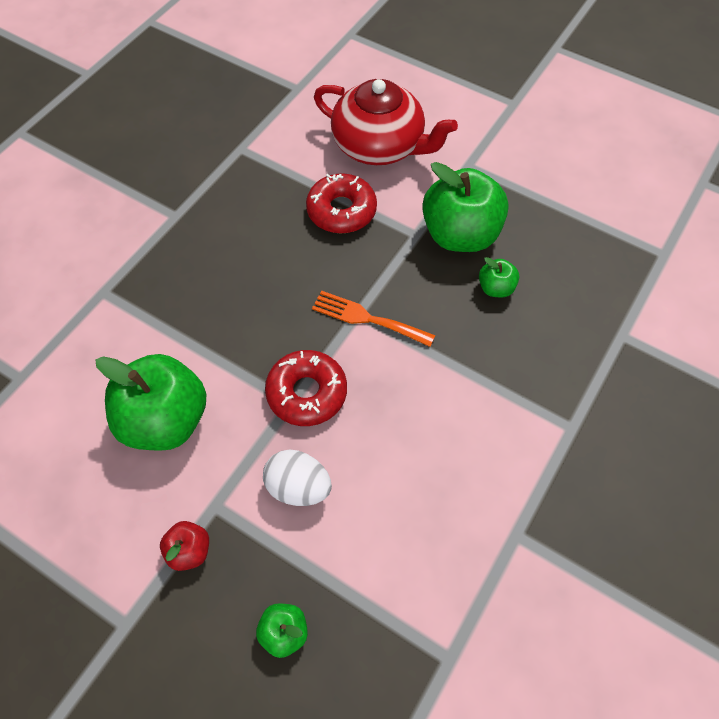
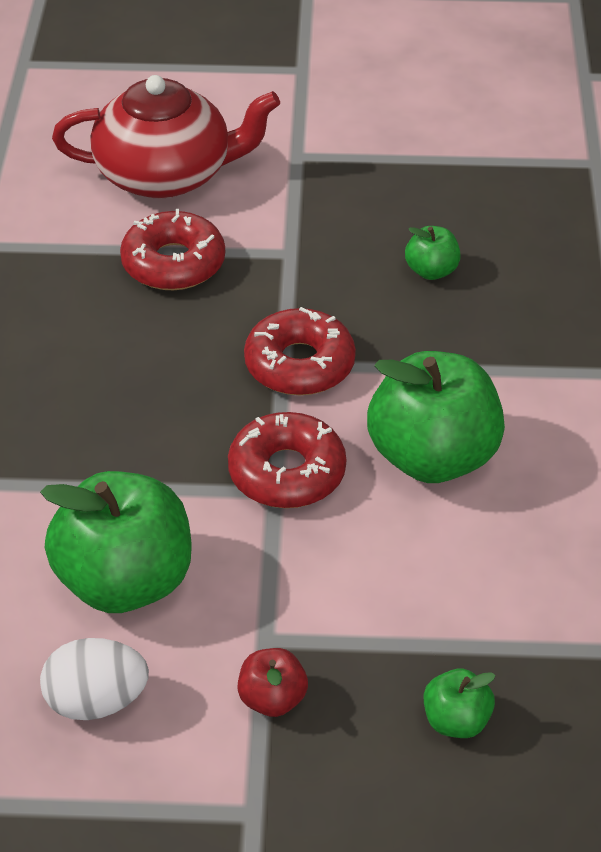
camera: 30 degrees left, 15 degrees down
white egg [263,450,332,506] -> white egg moved to [40,638,149,720]
orange fork [312,290,435,347] -> red donut [244,307,356,395]
green apple [422,162,509,252] -> green apple moved to [367,351,505,483]

